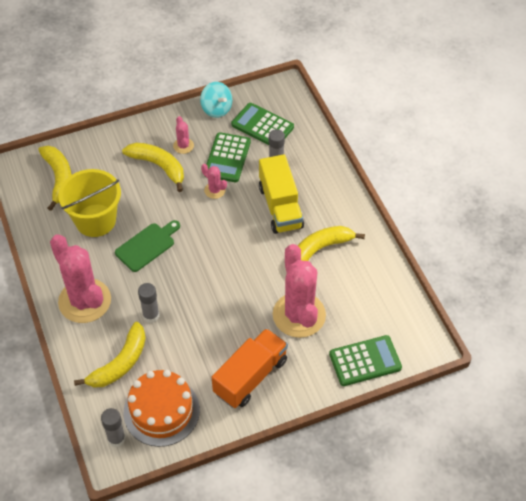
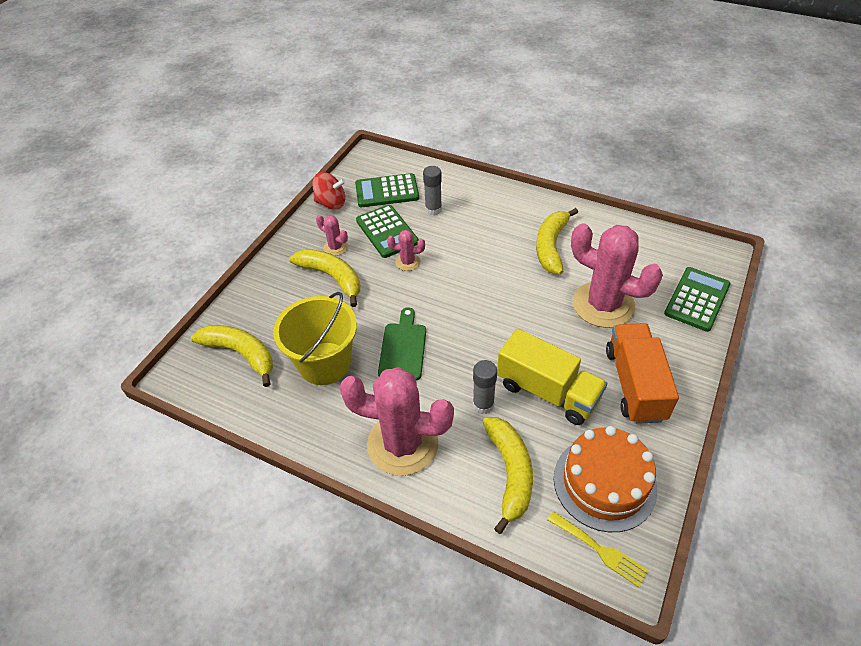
camera: 40 degrees left, 5 degrees down
grey glue stick [101,408,126,447] -> yellow fork [548,511,649,588]
yellow banana [122,143,184,192] -> yellow banana turned 45 degrees clockwise [289,249,360,307]
turquoise spinning top [200,82,232,118] -> red spinning top [313,172,345,210]
yellow truck [259,154,304,234] -> yellow truck moved to [497,329,607,425]

